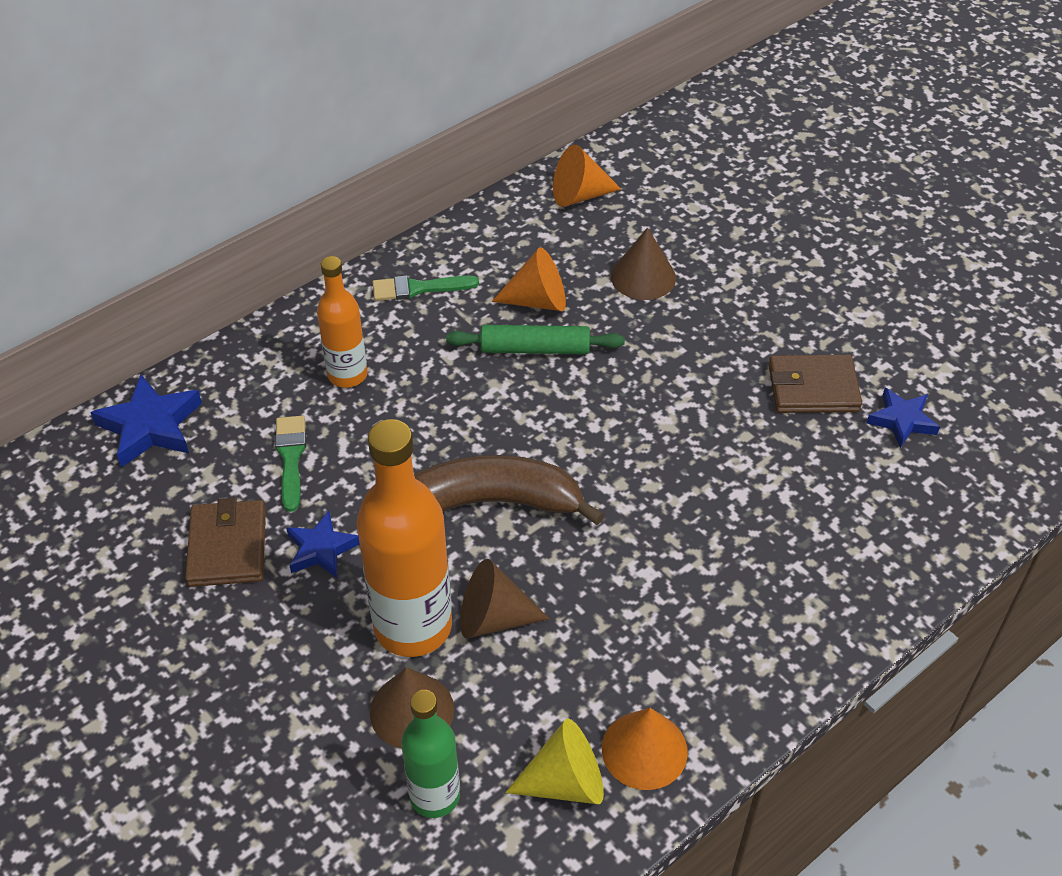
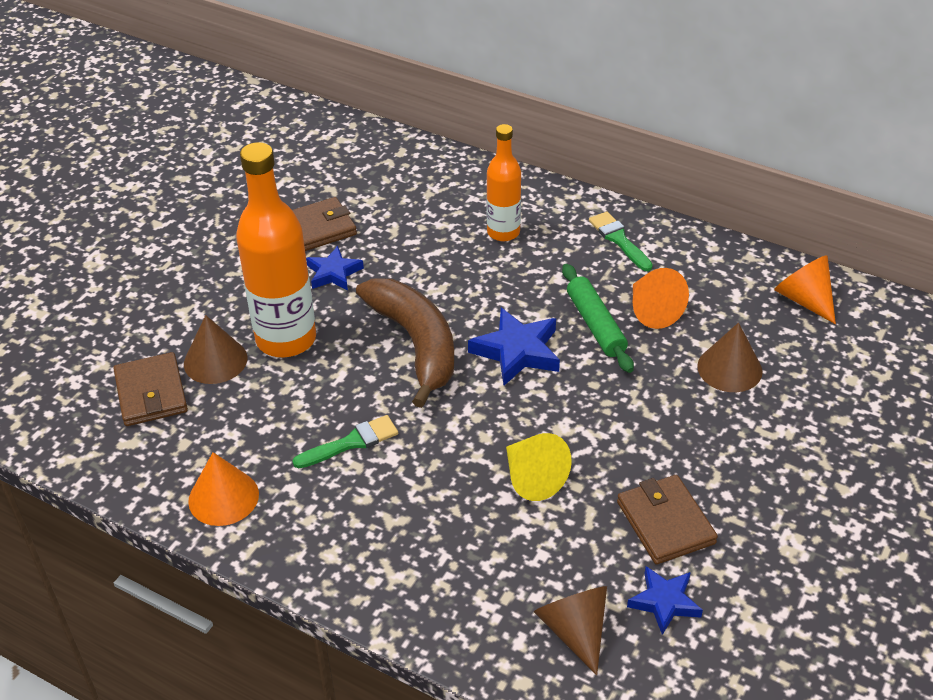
camera: 70 degrees right, 5 degrees down
blue star [90,374,202,468] -> blue star moved to [468,308,560,386]
green brush [275,416,306,512] -> green brush moved to [293,415,398,468]
green bottle [401,690,460,818] -> brown wallet [113,352,188,426]
brown cone [460,559,550,639] -> brown cone moved to [534,586,607,675]
yellow cone [505,718,604,804] -> yellow cone moved to [506,433,572,501]

